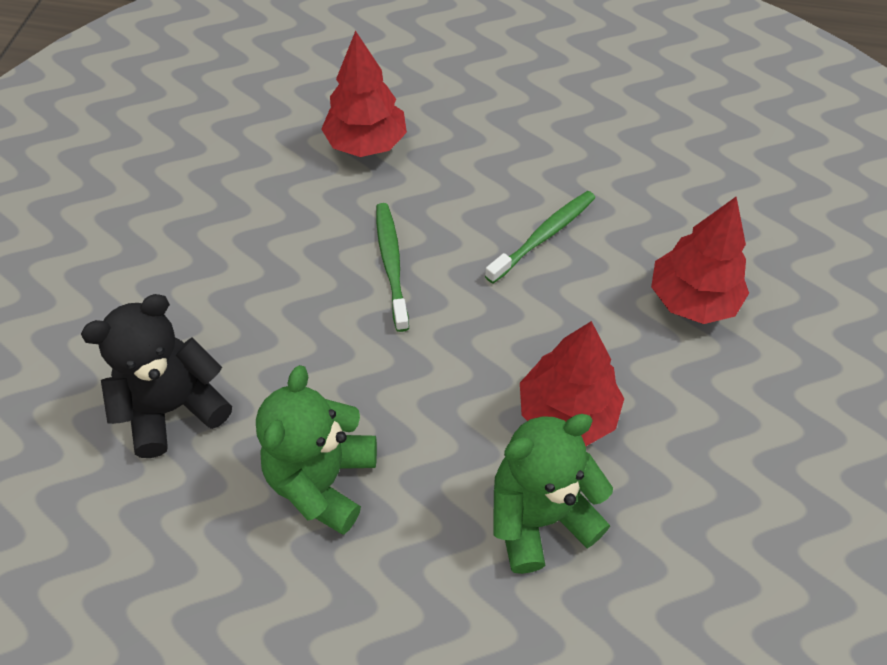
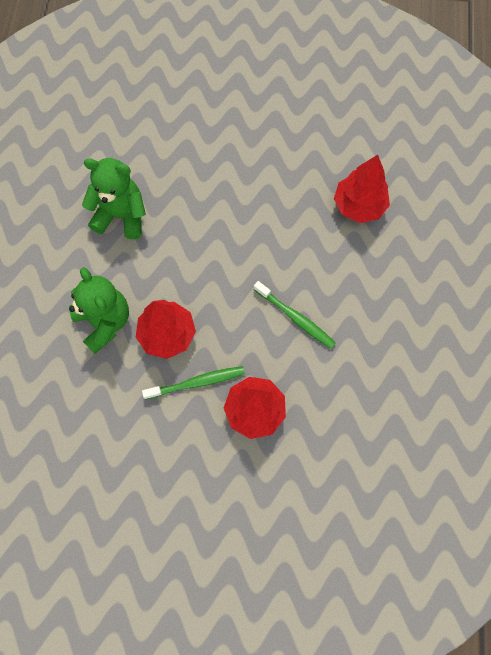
camera: 85 degrees right, 15 degrees up
black teddy bear [81,294,232,458] -> none
green toothbrush [376,203,409,332] -> green toothbrush moved to [142,366,245,400]

